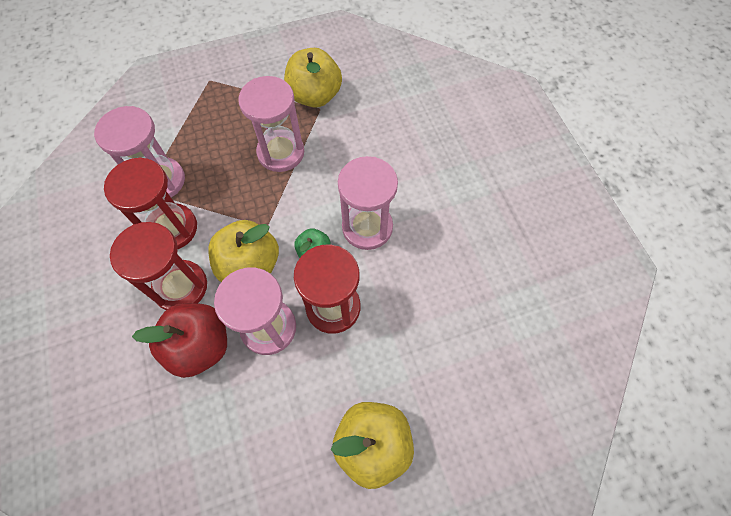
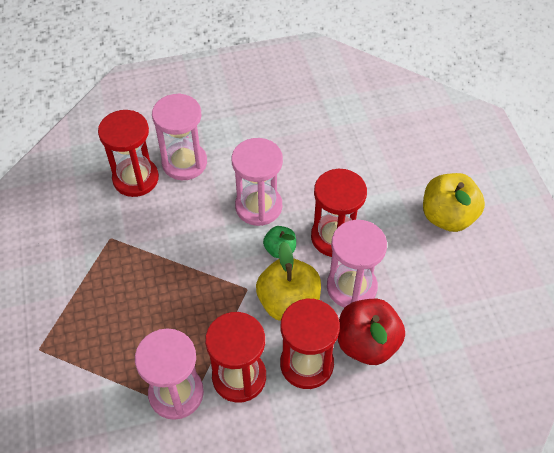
camera: 85 degrees left, 10 degrees down
pink hourglass [238,76,304,172] -> pink hourglass moved to [152,93,207,180]
yellow apple [284,48,342,108] -> none
none -> red hourglass [98,110,159,197]

